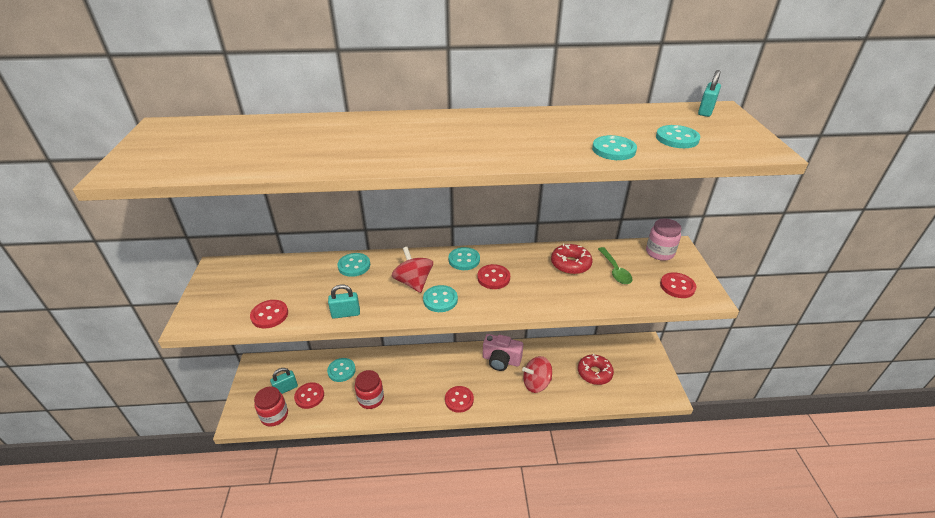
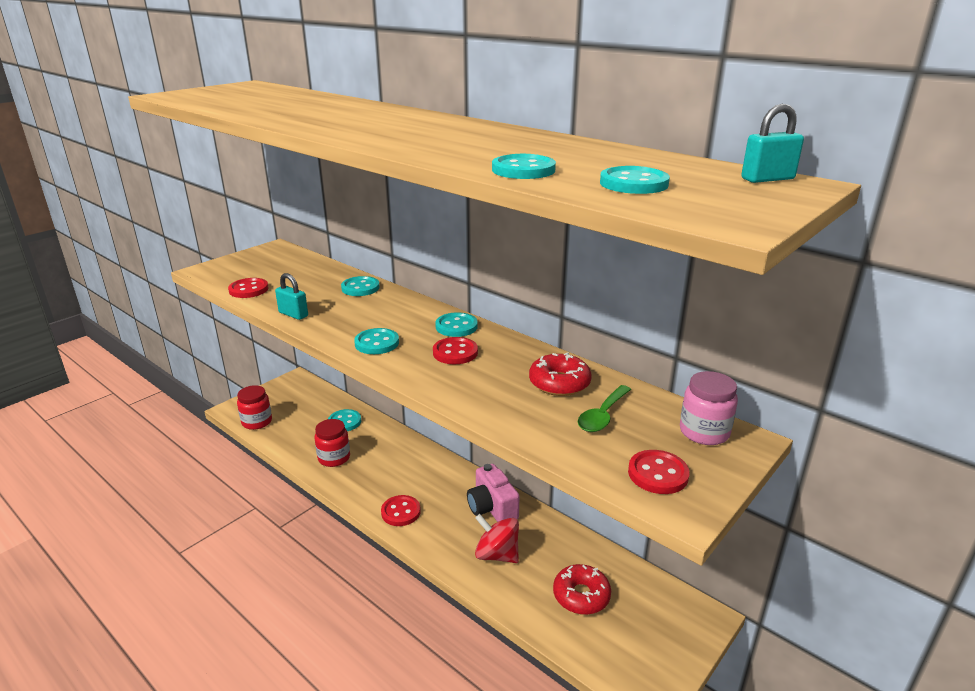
camera: 45 degrees right, 10 degrees down
turquoise padlock [270,368,298,394] -> none
red button [294,382,324,409] -> none
red spinning top [392,247,433,293] -> none

